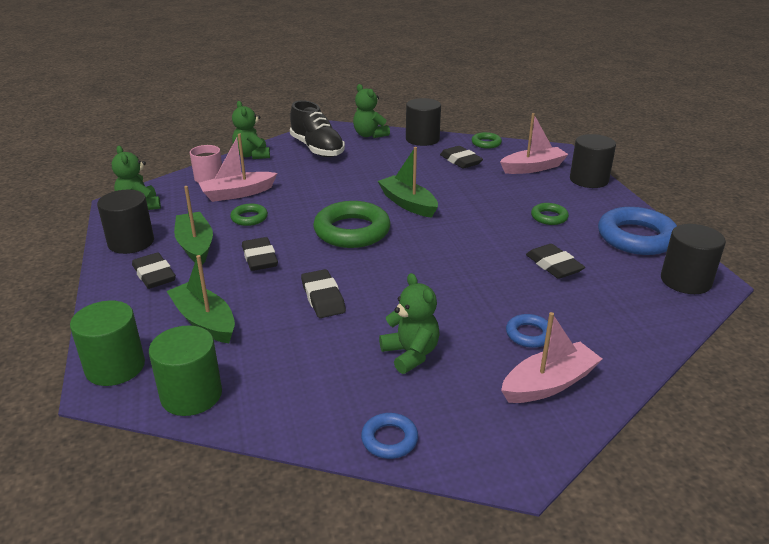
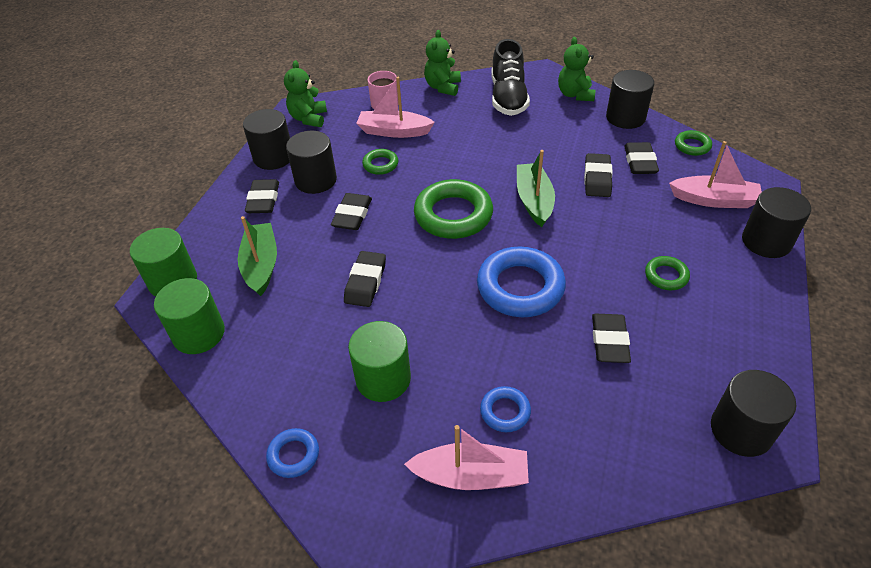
camera: 35 degrees right, 15 degrees up
green boat [174,186,213,265] -> black cylinder [286,131,337,194]
green teddy bear [379,273,440,374] -> green cylinder [348,321,411,402]
blue ring [598,207,677,255] -> blue ring moved to [477,247,566,317]
none -> black eraser [584,153,613,197]

